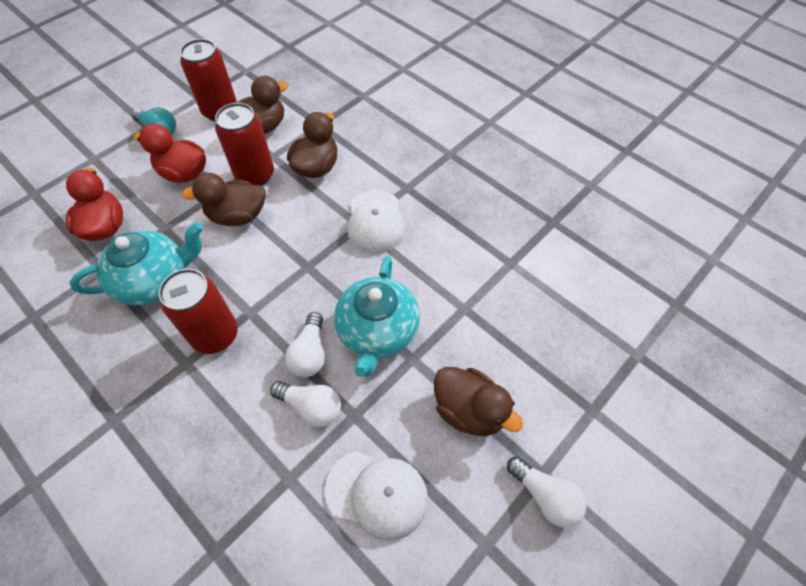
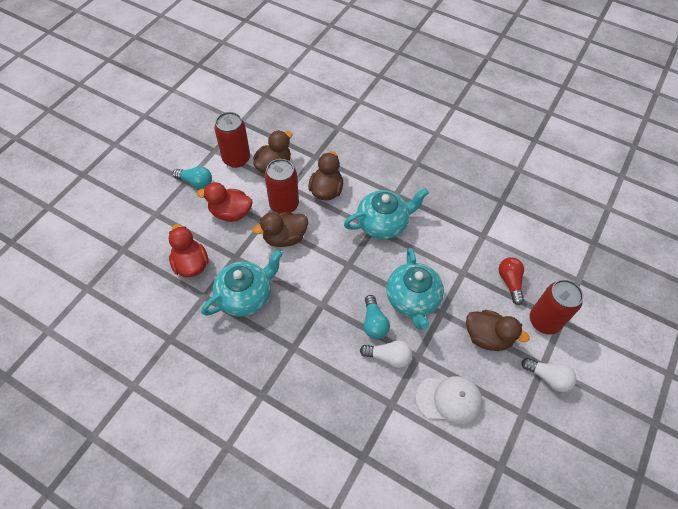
camera: 15 degrees left, 0 degrees up
red can [158,269,238,354] -> red can moved to [530,280,583,335]
white light bulb [285,312,325,377] -> turquoise light bulb [364,295,390,339]
white cap [347,190,405,253] -> turquoise teapot [344,188,429,239]
none -> red light bulb [498,257,524,305]

